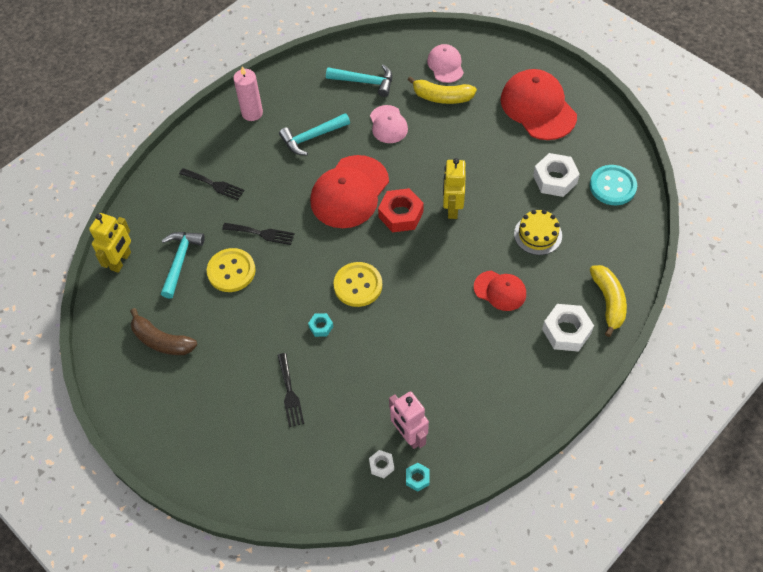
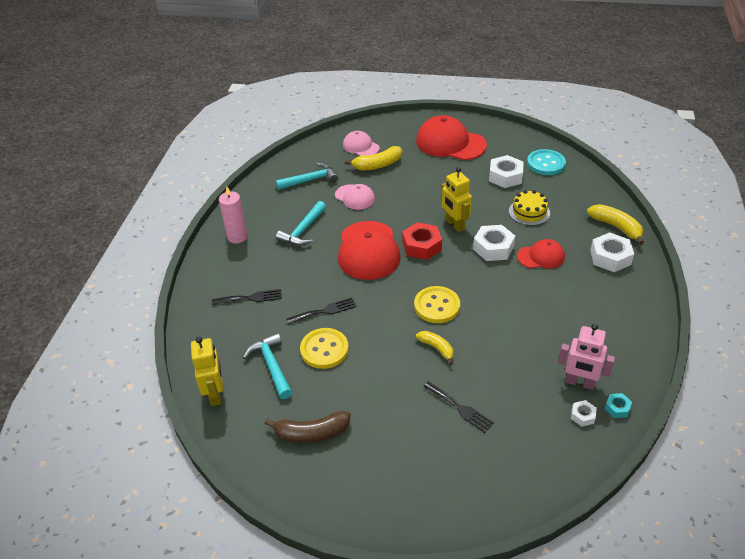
camera: 35 degrees left, 15 degrees down
turquoise nut [308,313,333,337] -> yellow banana [416,331,454,365]
none -> white nut [473,225,515,261]

